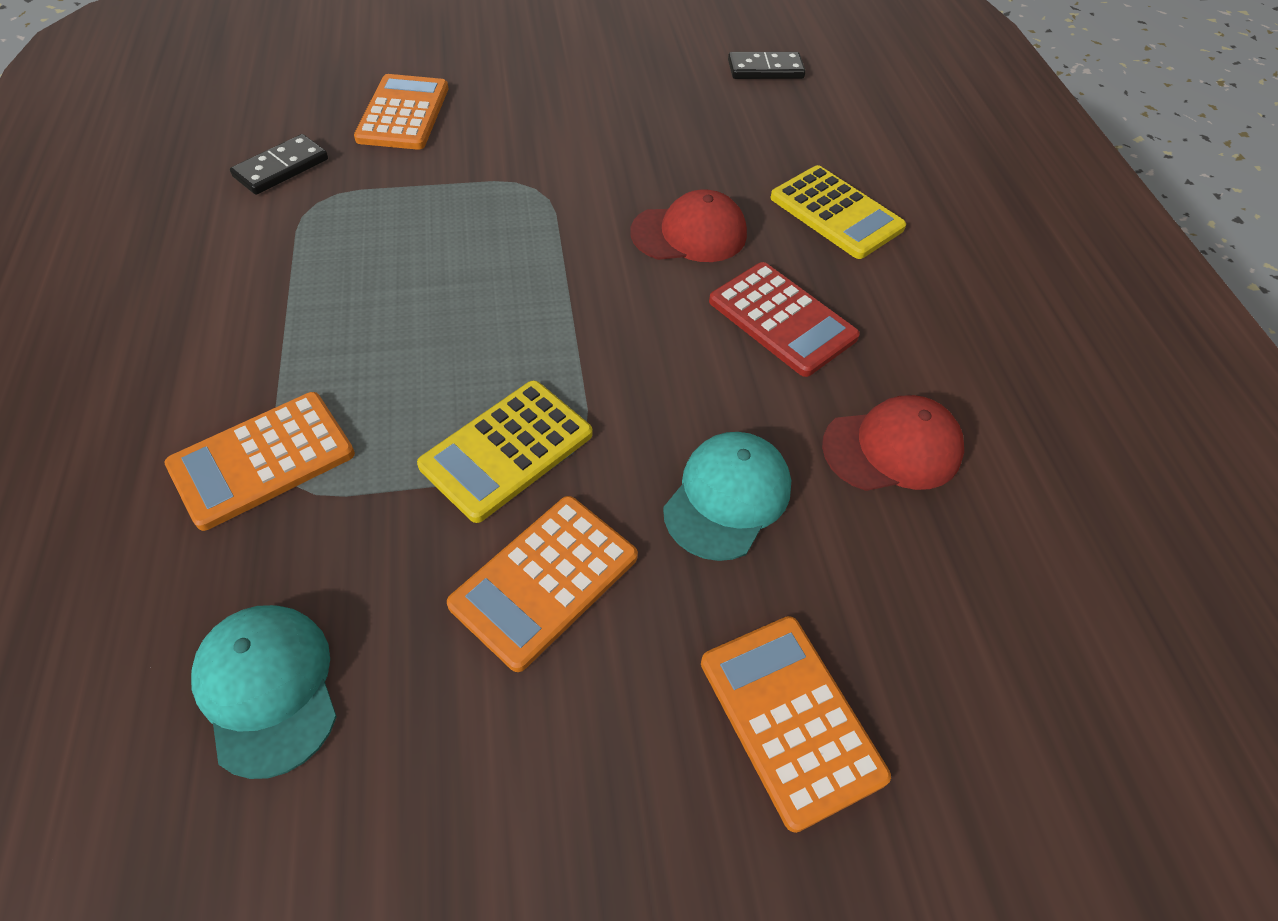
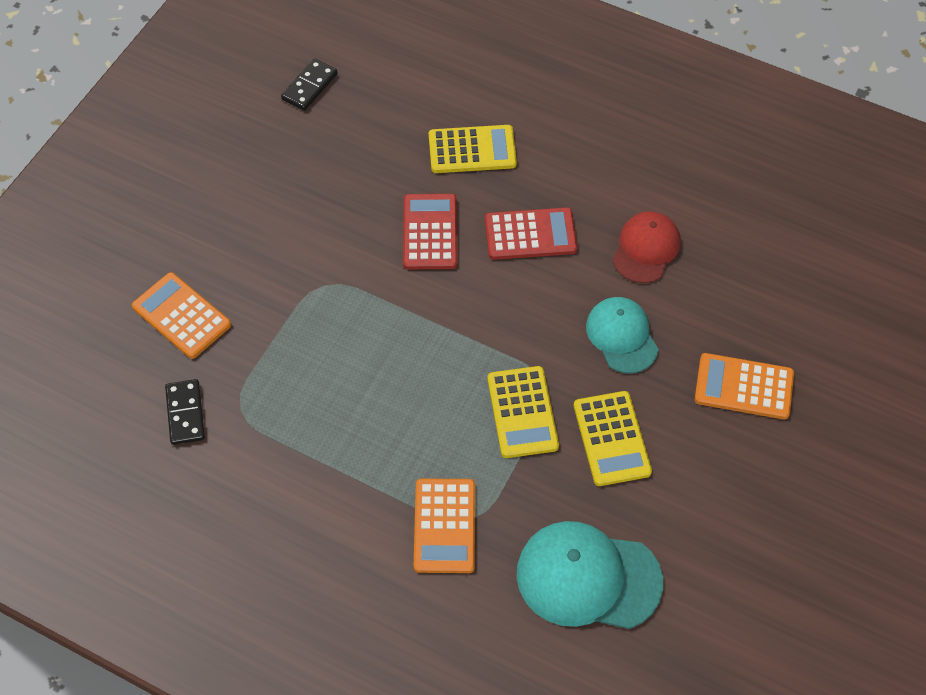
camera: 50 degrees left, 5 degrees up
turquoise cap [191,605,337,779] -> turquoise cap [517,521,663,629], size x1.55
orange calculator [447,496,638,672] -> yellow calculator [574,391,652,486]
red cap [631,189,747,262] -> red calculator [403,194,457,269]

